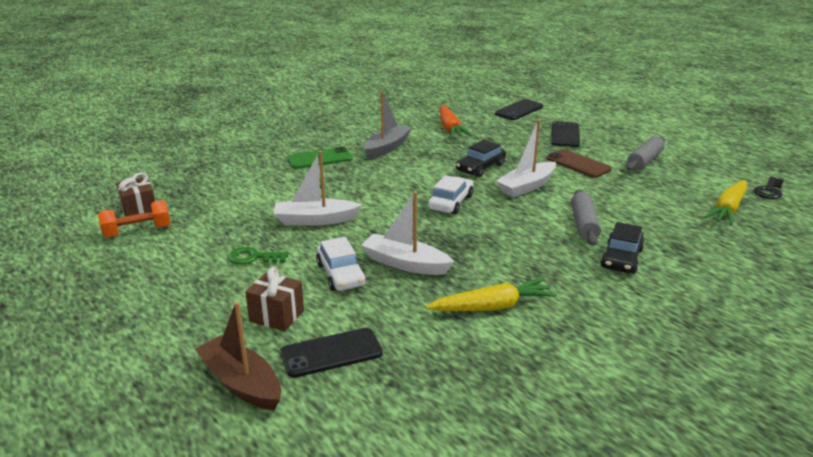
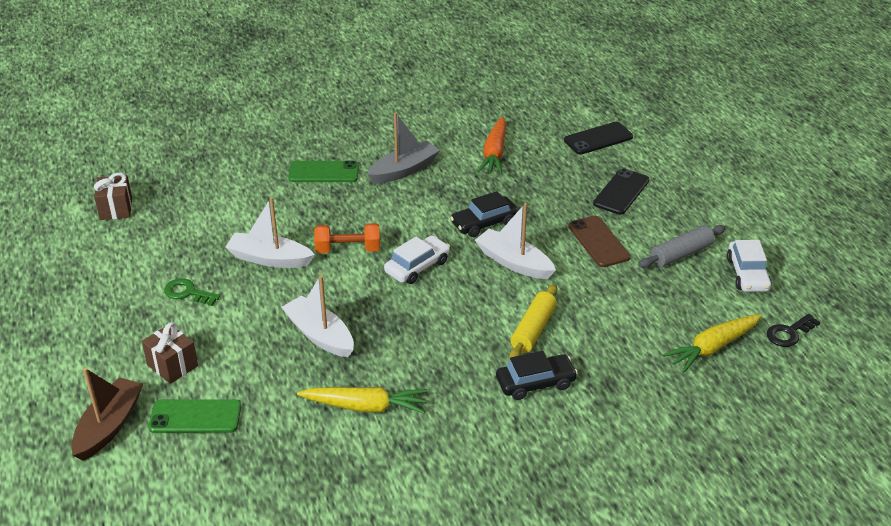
camera: 20 degrees right, 10 degrees up
orange dumbbell [98,200,170,238] -> orange dumbbell moved to [314,223,380,253]
brown boat [195,302,281,411] -> brown boat turned 45 degrees clockwise [71,368,143,461]
black phone [280,328,383,378] -> green phone [148,399,241,433]
white car [316,237,366,291] -> white car moved to [727,240,772,292]
white boat [496,120,556,197] -> white boat turned 60 degrees clockwise [475,203,556,279]
grey rolling pin [571,189,601,246] -> yellow rolling pin [509,284,557,359]
black car [600,222,645,274] -> black car turned 150 degrees counterclockwise [496,351,578,400]

